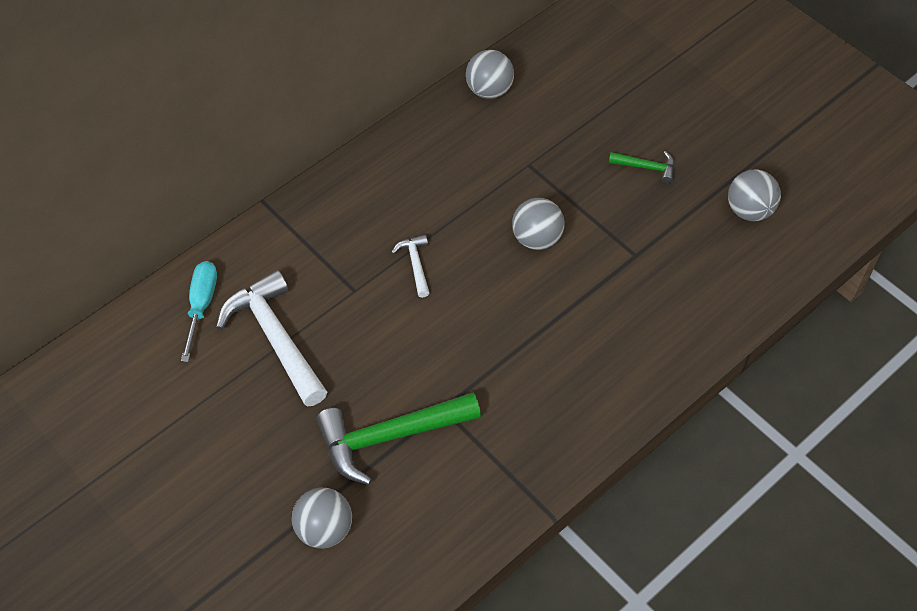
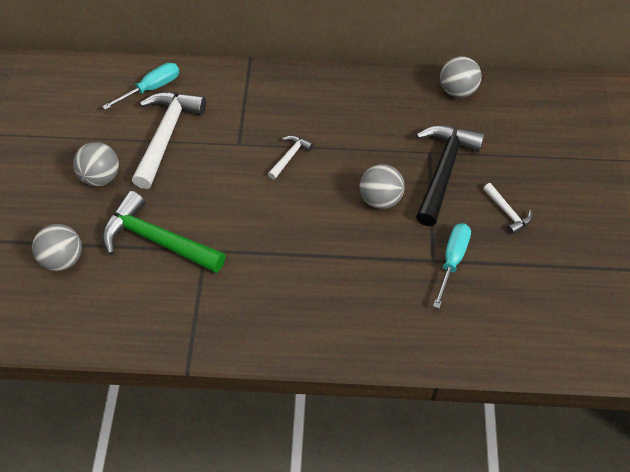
camera: 45 degrees right, 0 degrees up
green hammer [609,151,675,184] -> white hammer [483,183,532,234]
grey ball [728,169,781,221] -> grey ball moved to [73,142,119,186]
none -> black hammer [416,125,485,226]
none -> turquoise screwdriver [433,224,471,309]

